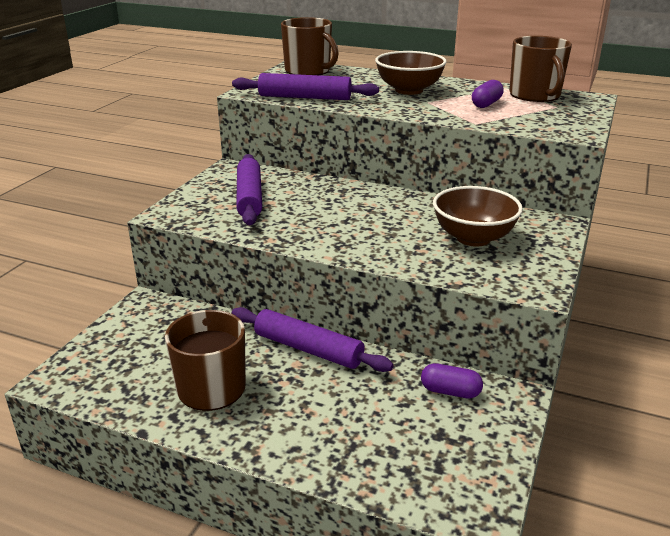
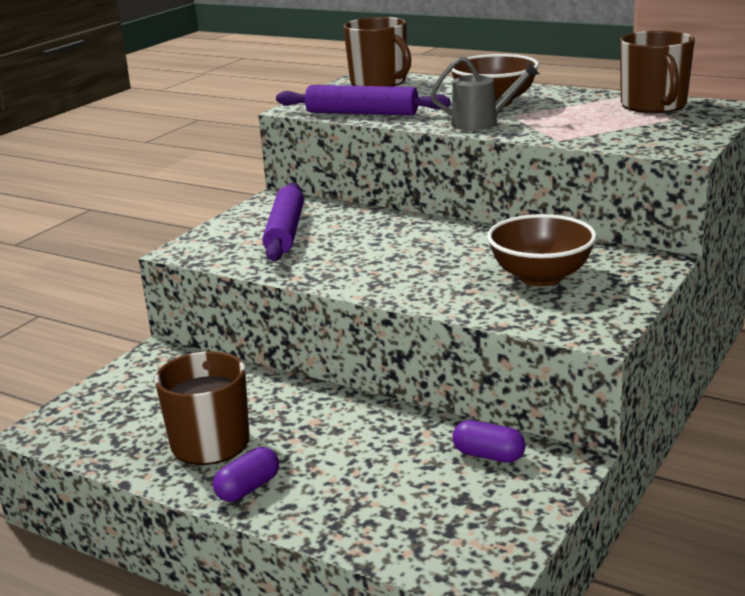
camera: 10 degrees right, 5 degrees down
purple rolling pin [232,307,393,372] -> none
purple capsule [472,80,504,108] -> purple capsule moved to [213,447,279,502]
none -> grey watering can [430,56,539,131]

